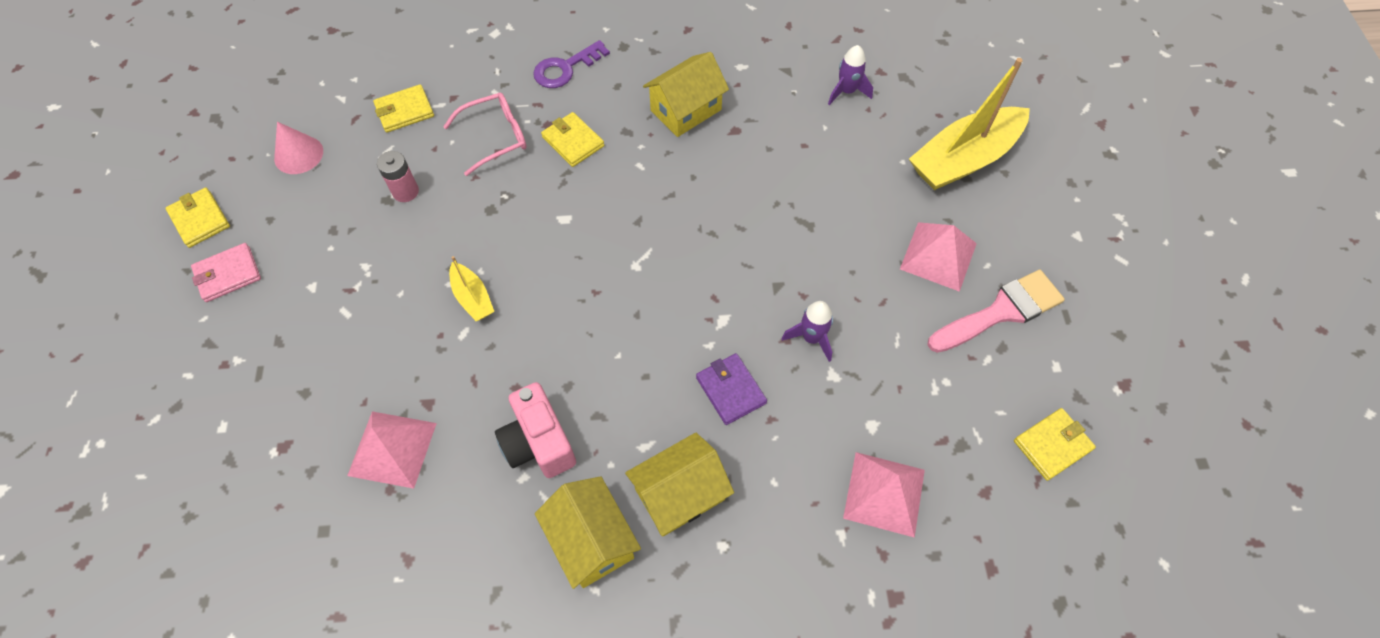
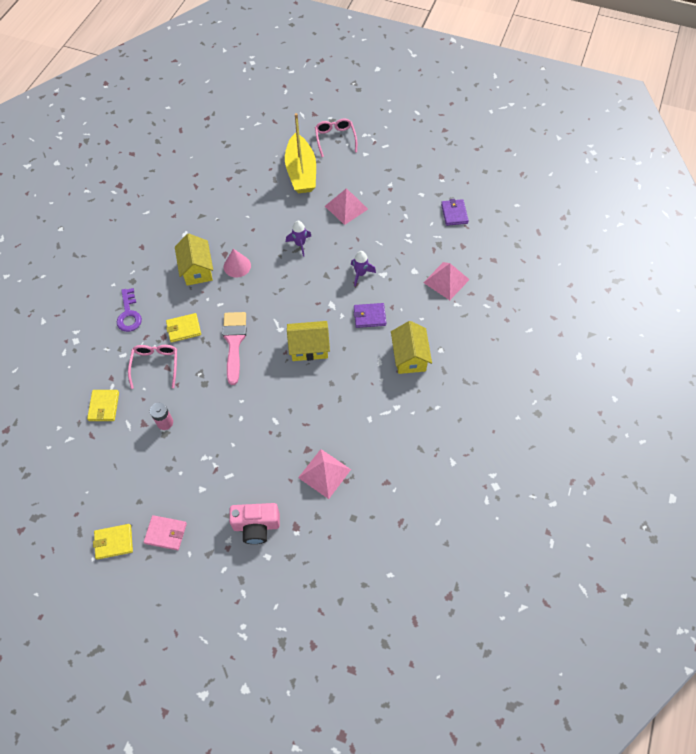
camera: 65 degrees left, 0 degrees up
pink wallet [191,243,261,302] -> pink wallet turned 75 degrees counterclockwise [144,515,187,550]
pink cone [274,122,323,174] -> pink cone moved to [224,249,251,278]
yellow boat [449,256,495,321] -> none
pink camera [495,382,576,478] -> pink camera moved to [229,503,280,544]
yellow house [535,476,641,589] -> yellow house moved to [287,321,330,361]
purple rocket [828,45,873,105] -> purple rocket moved to [286,221,311,257]
pink brush [928,269,1065,353] -> pink brush moved to [222,312,246,385]
yellow wallet [1014,408,1096,481] -> purple wallet [441,199,469,226]
none -> pink glasses [315,118,357,157]

